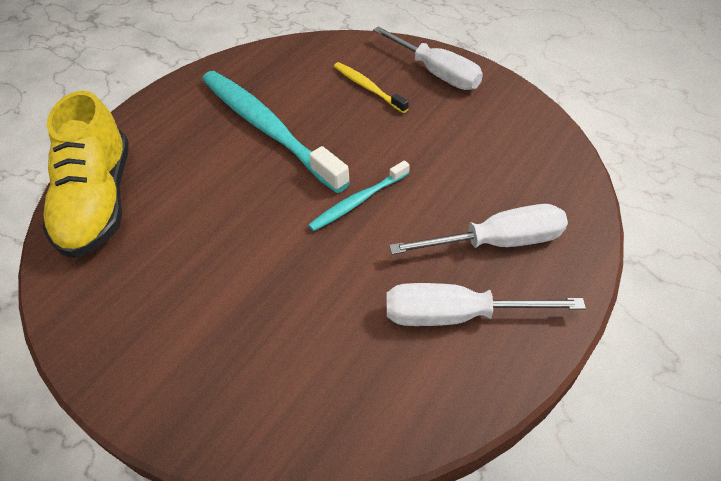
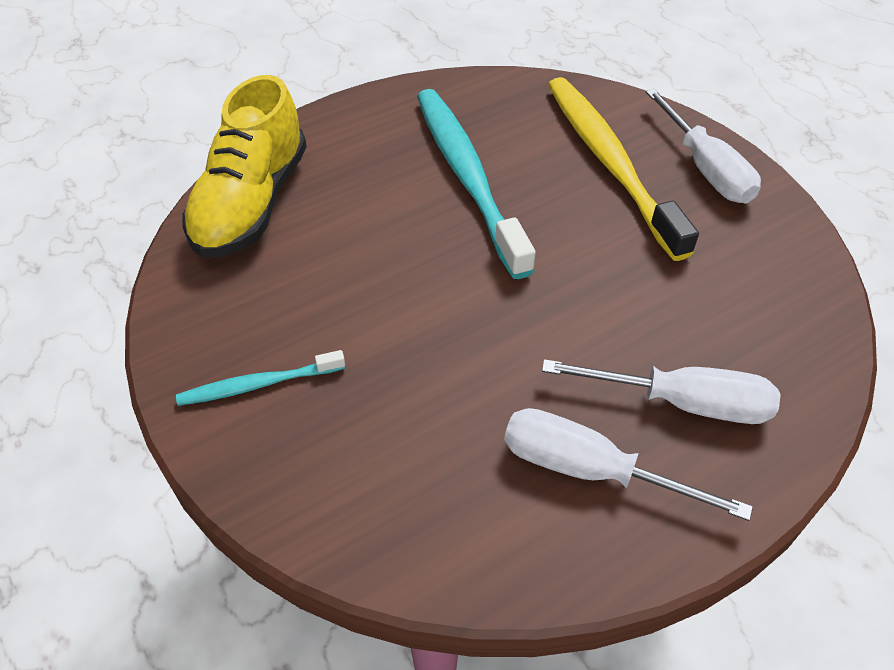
camera: 20 degrees right, 0 degrees up
turquoise toothbrush [308,160,410,231] -> turquoise toothbrush moved to [176,350,345,406]
yellow toothbrush [334,62,409,113] -> yellow toothbrush [548,77,699,261], size x2.08

